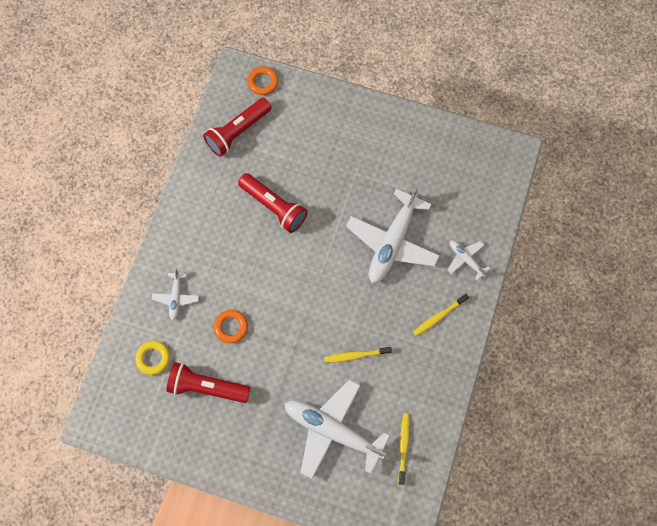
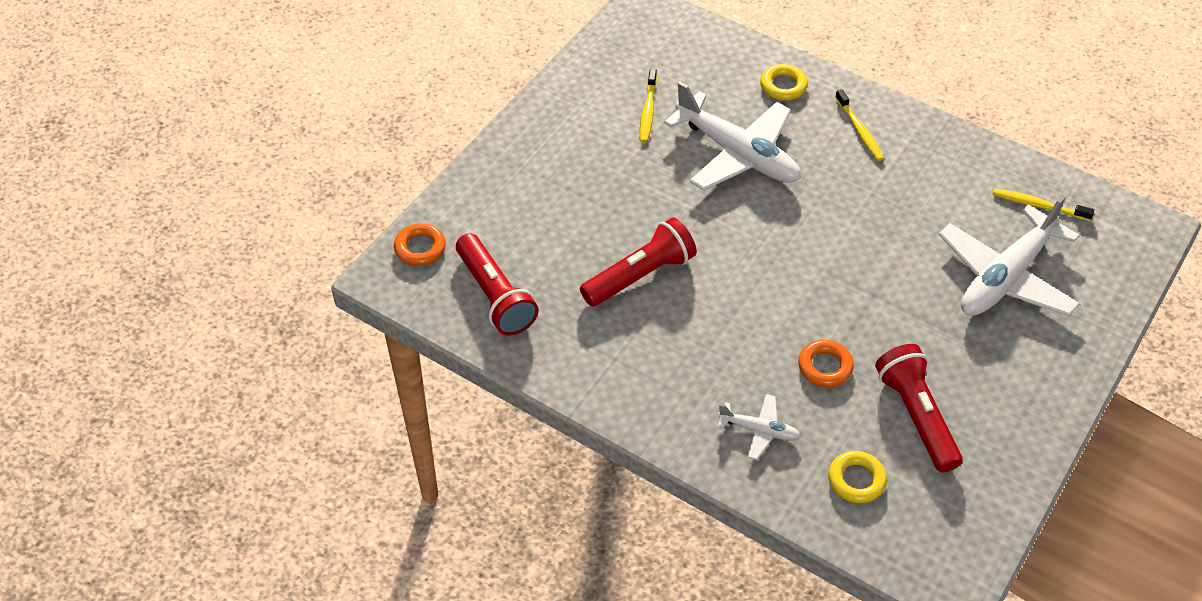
camera: 75 degrees left, 20 degrees down
red flashlight [166,362,250,403] -> red flashlight turned 135 degrees clockwise [875,344,963,472]
yellow toothbrush [324,347,392,363] -> yellow toothbrush moved to [640,69,657,143]
white plane [448,240,490,280] -> yellow ring [760,64,808,101]

